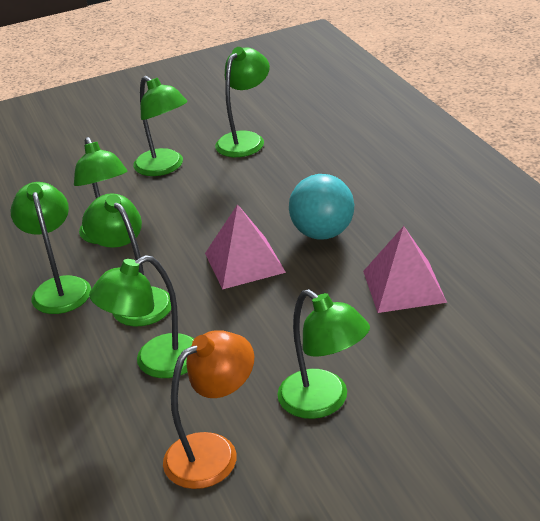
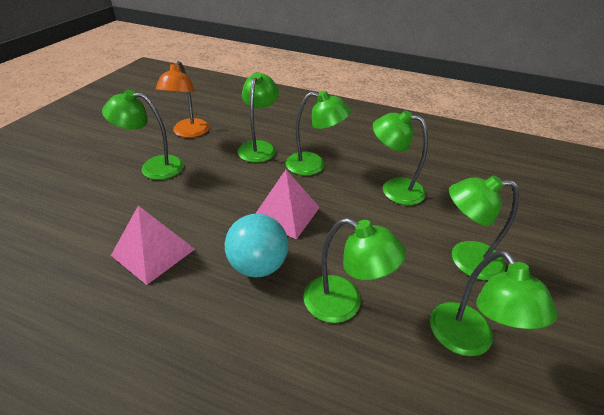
camera: 130 degrees right, 5 degrees up
green lamp [10,182,91,314] -> green lamp moved to [303,218,406,323]

